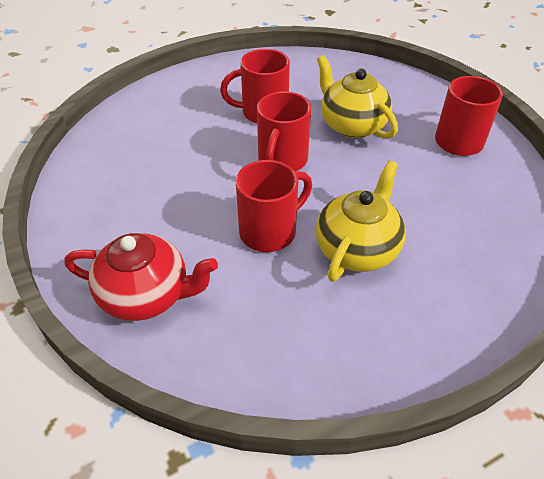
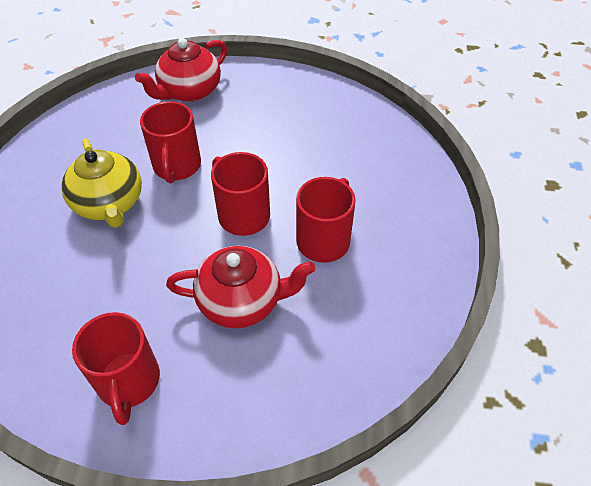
camera: 125 degrees right, 5 degrees up
yellow teapot [317,55,398,139] -> red teapot [166,246,315,328]

